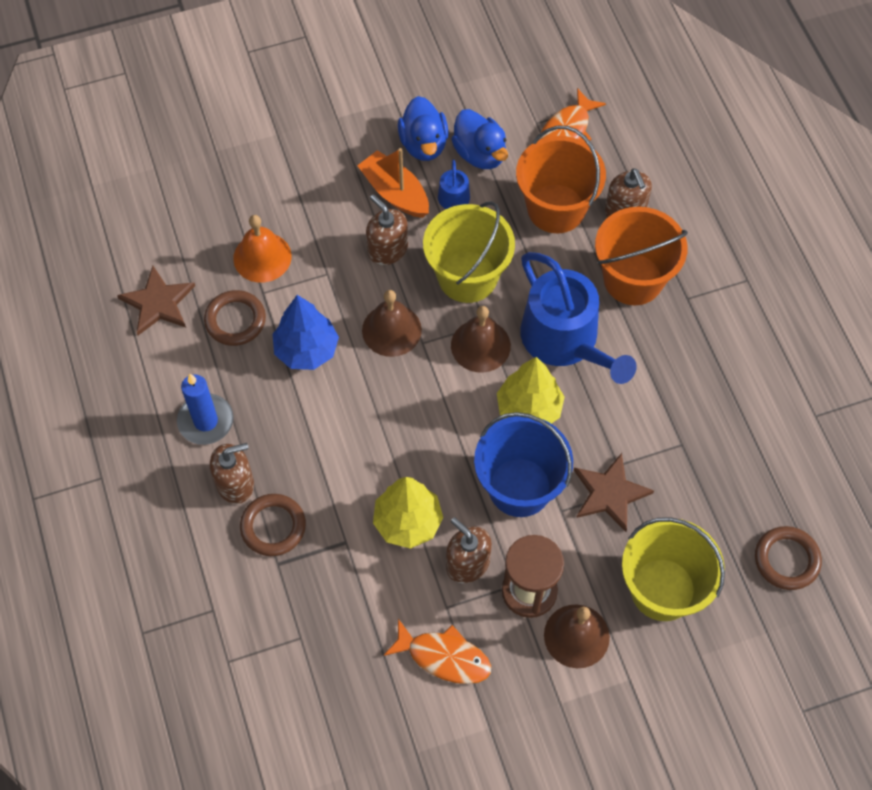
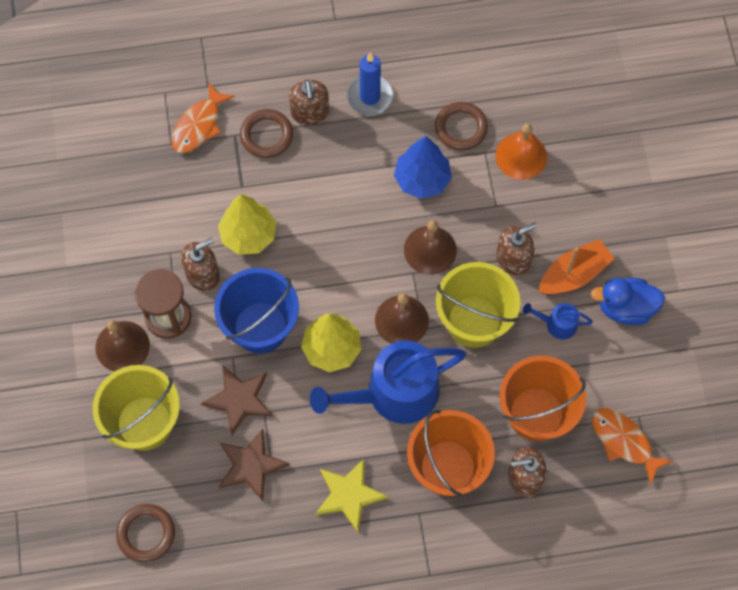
camera: 100 degrees right, 5 degrees up
brown star [117,266,195,335] -> brown star moved to [219,429,290,501]
orange fish [384,619,491,684] -> orange fish moved to [171,83,235,153]
blue duck [451,109,508,169] -> none
none -> yellow star [315,459,388,532]

